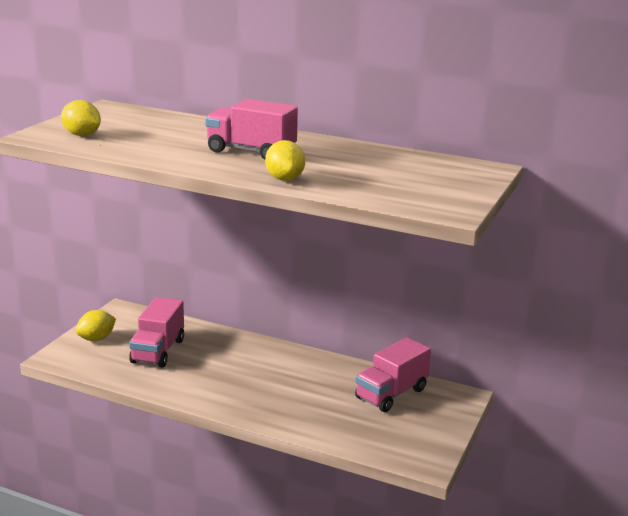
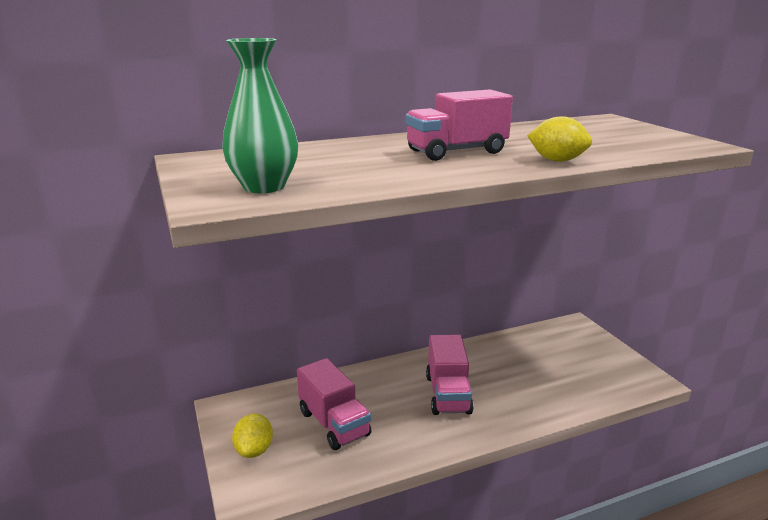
camera: 45 degrees left, 0 degrees up
yellow lemon [61,100,101,136] -> green vase [222,38,298,193]
pink truck [355,337,431,412] -> pink truck moved to [426,335,474,415]

